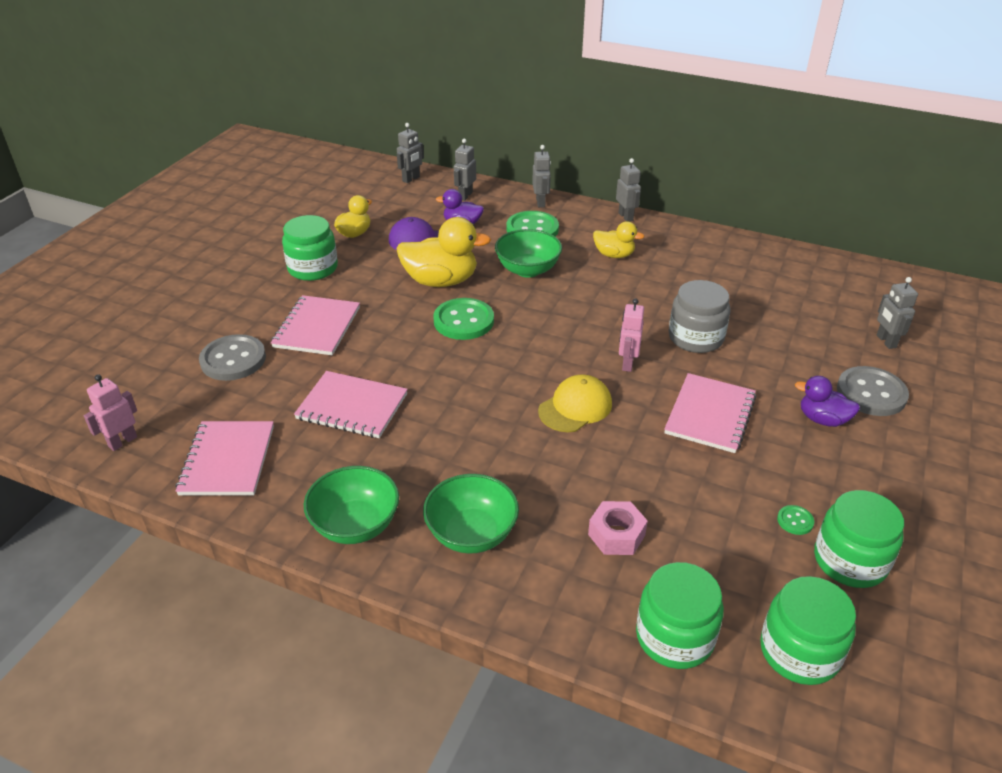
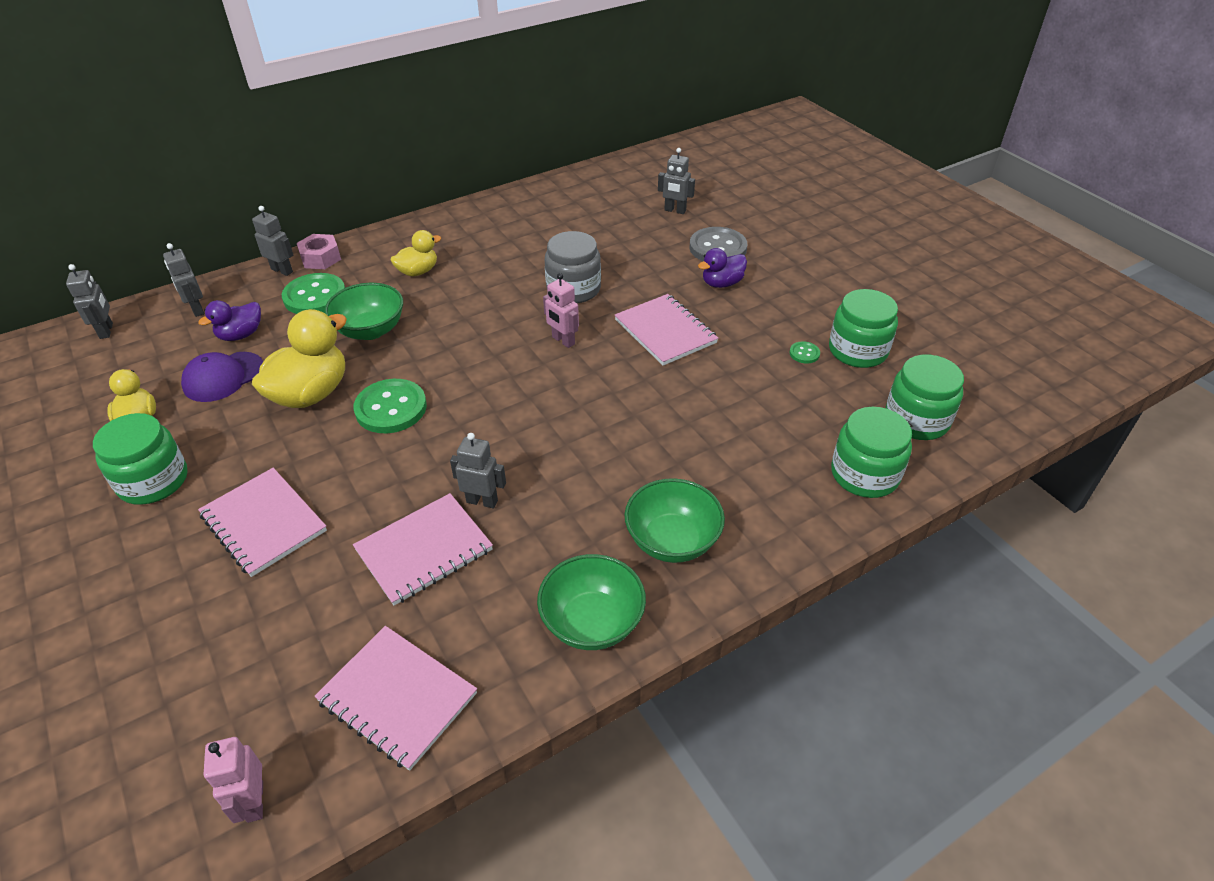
camera: 55 degrees left, 5 degrees up
grey button [199,334,266,381] -> none
yellow cap [538,374,612,432] -> none
pink nut [588,501,648,555] -> pink nut moved to [297,234,341,269]
grey robot [616,158,641,222] -> grey robot moved to [450,433,506,508]

